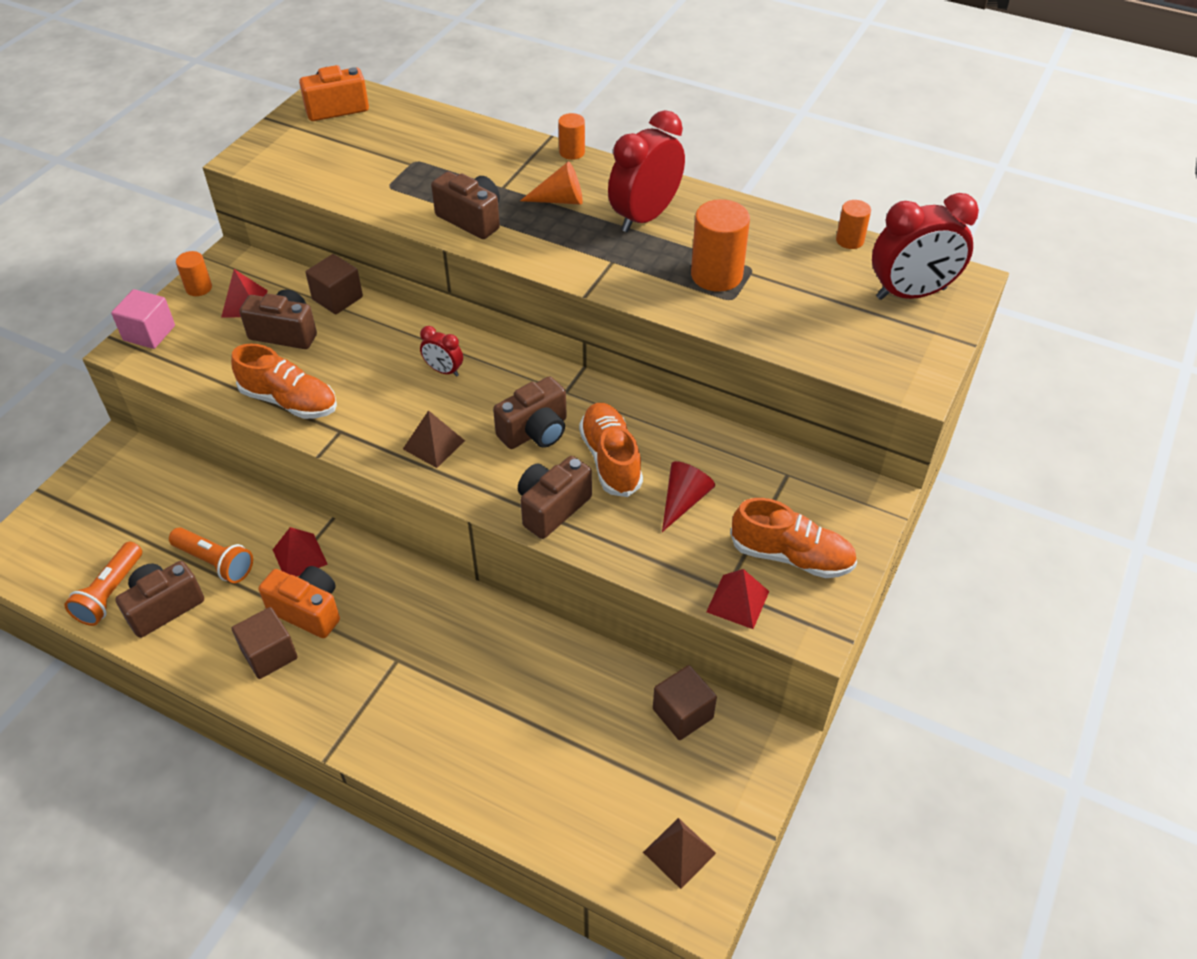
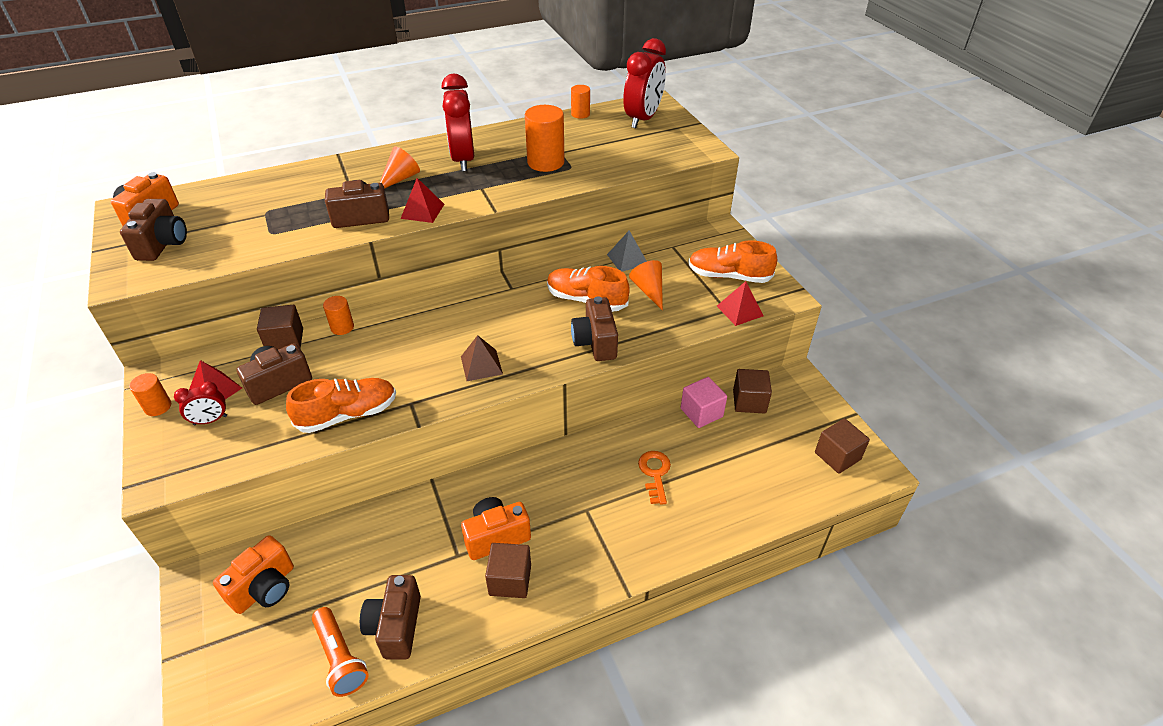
camera: 50 degrees left, 5 degrees down
pink cube [111,289,175,349] -> pink cube moved to [681,377,727,428]
orange flashlight [169,527,253,583] -> none
red pyramid [273,527,328,577] -> red pyramid moved to [401,178,444,223]
red clock [420,326,463,377] -> red clock moved to [174,381,227,425]
brown camera [493,376,567,449] -> brown camera moved to [120,199,187,261]
orange cylinder [558,113,585,160] -> orange cylinder moved to [323,296,354,335]
brown pyramid [643,818,716,889] -> brown cube [815,418,870,474]
red cone [662,461,715,532] -> orange cone [629,260,663,311]
orange shoe [730,498,857,578] -> orange shoe turned 135 degrees counterclockwise [688,240,777,283]
none -> orange camera [213,535,294,614]
none -> grey pyramid [607,231,647,272]
none -> orange key [638,451,671,505]

